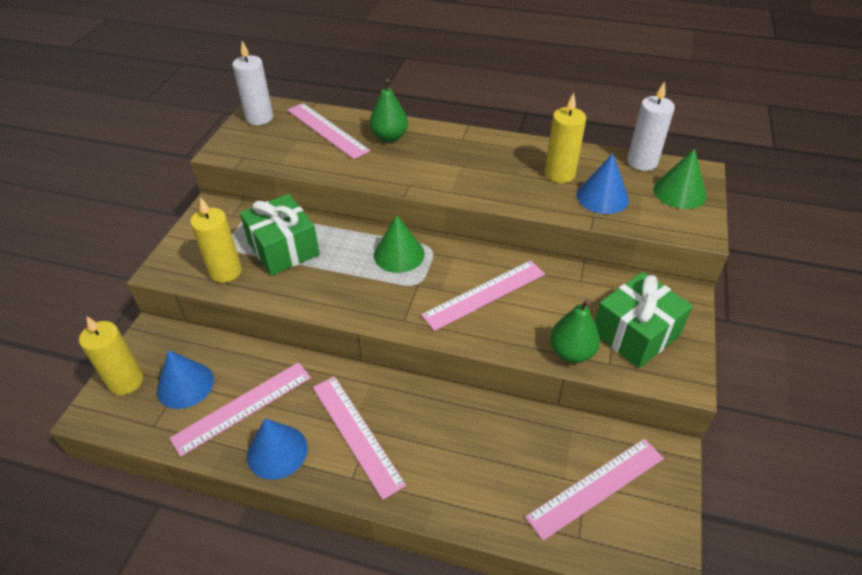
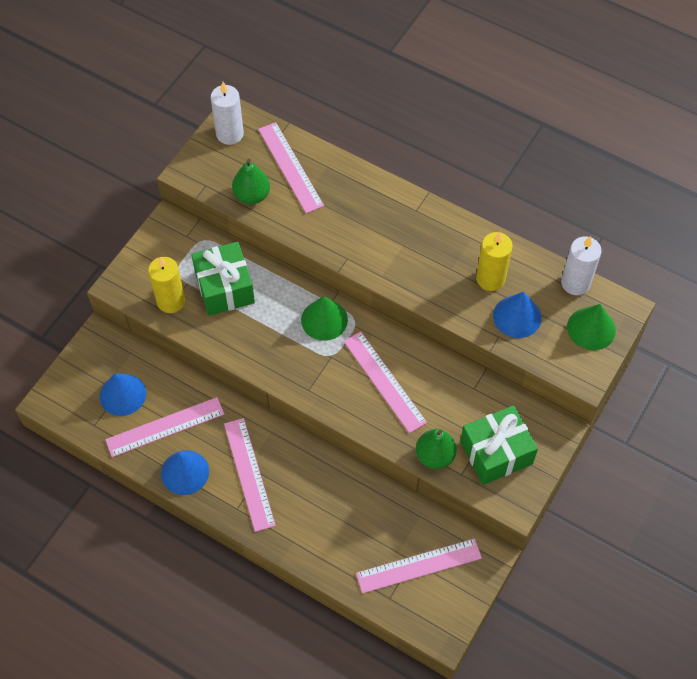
camera: 15 degrees right, 15 degrees up
yellow candle [79,316,143,395] -> none
green pear [369,79,408,142] -> green pear moved to [232,159,270,204]
pink ruler [421,260,545,331] -> pink ruler turned 75 degrees clockwise [344,332,427,433]

